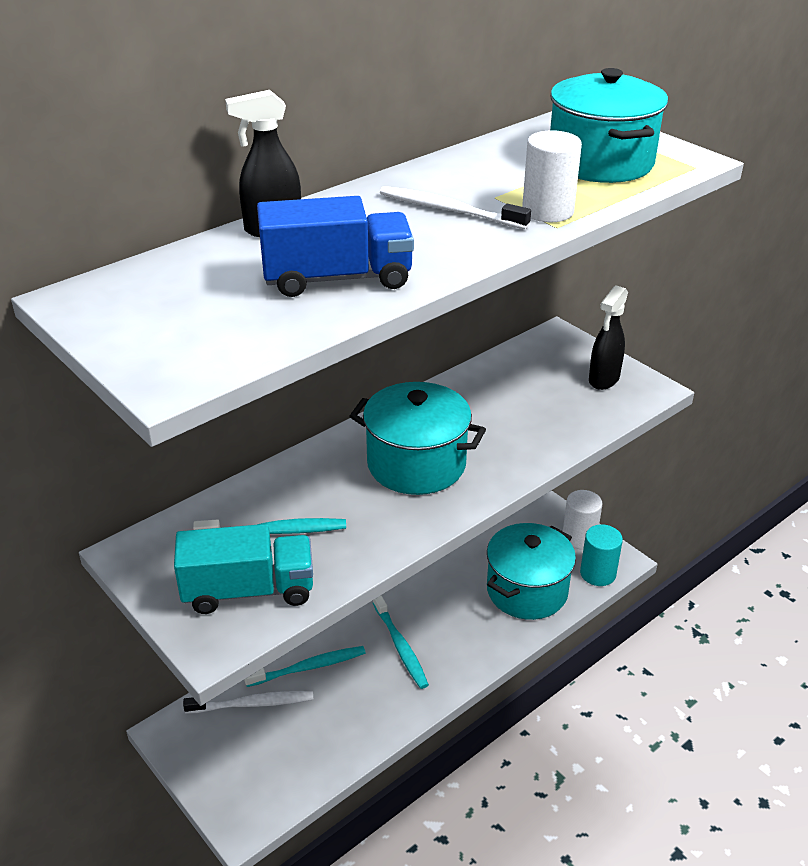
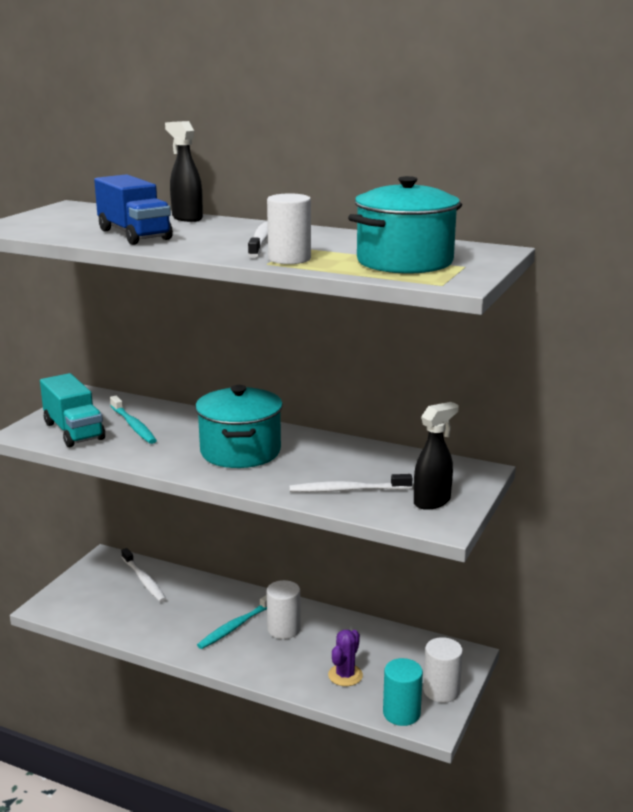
camera: 65 degrees right, 15 degrees down
turquoise toothbrush [244,646,366,687] -> none
turquoise pot [487,523,576,620] -> purple cactus [328,630,363,686]
black spray bottle [589,285,628,390] -> black spray bottle turned 135 degrees clockwise [414,402,459,510]
none -> white cylinder [267,580,301,639]
none -> white toothbrush [289,474,412,492]

